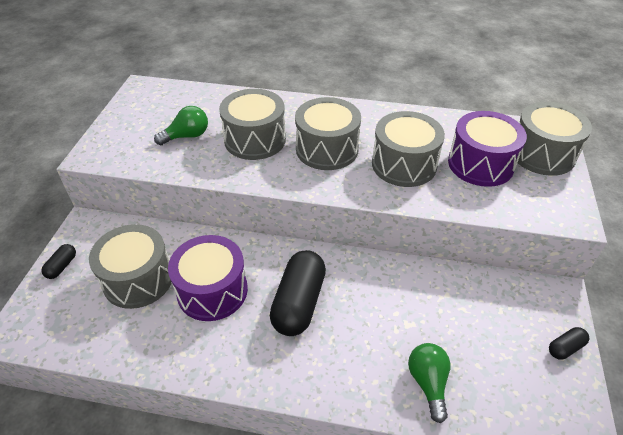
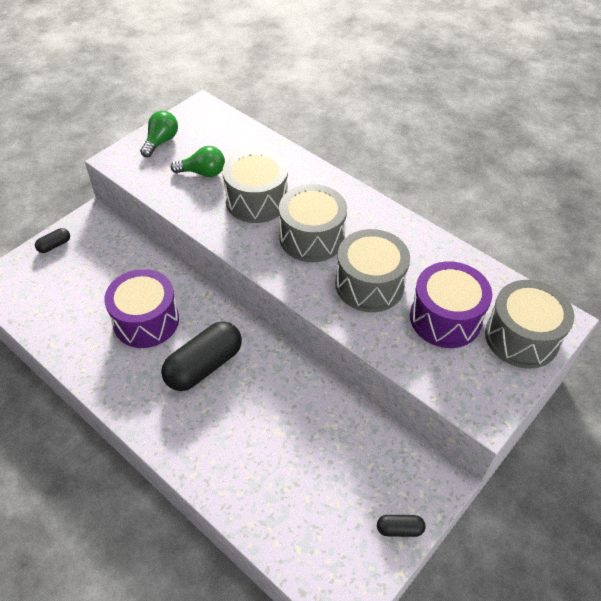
camera: 30 degrees right, 5 degrees up
grey drum [89,224,171,309] -> none
green light bulb [408,343,451,423] -> green light bulb moved to [140,111,178,157]

